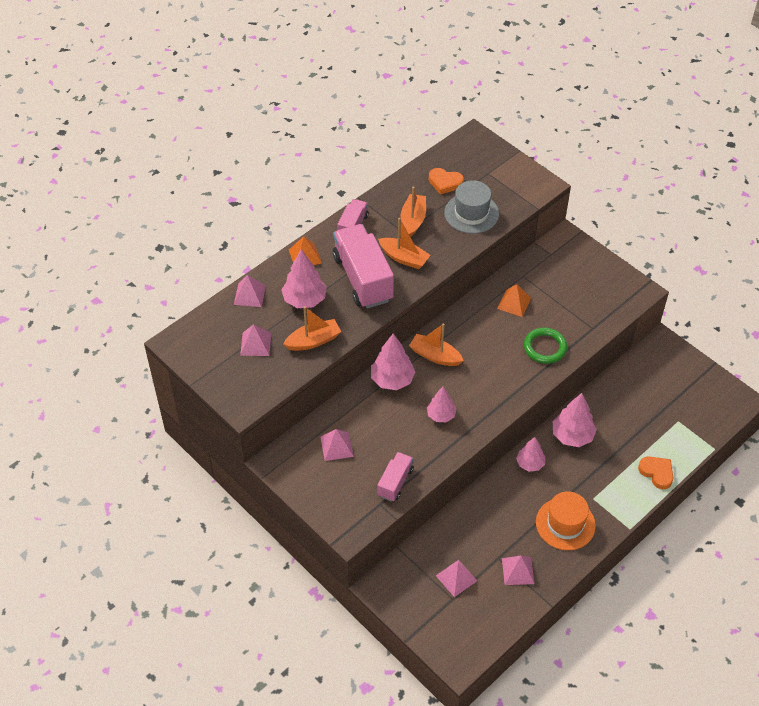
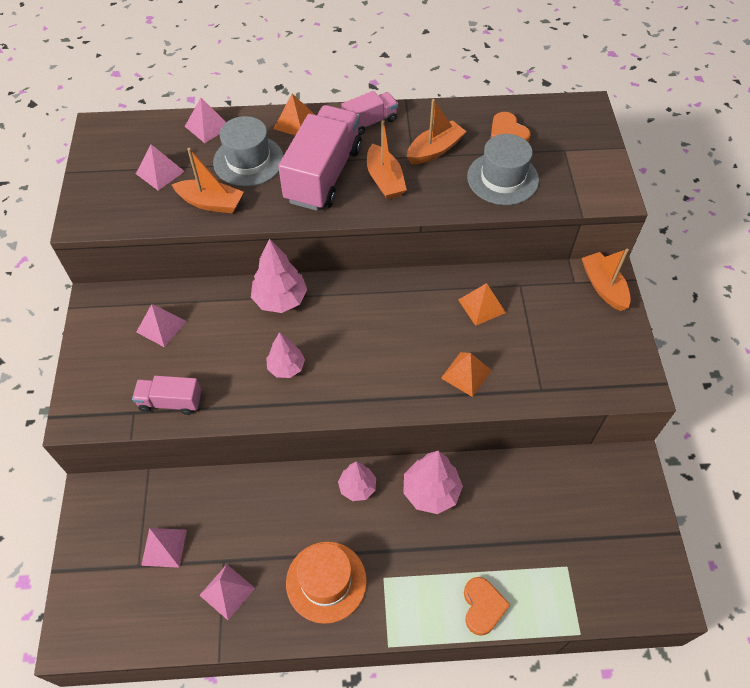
camera: 40 degrees right, 5 degrees up
pink tree [281,249,327,308] -> grey hat [213,116,284,187]
pink truck [377,452,414,502] -> pink truck turned 150 degrees counterclockwise [132,376,201,415]
orange boat [409,324,464,366] -> orange boat moved to [582,248,631,311]
green ring [524,328,567,364] -> orange pyramid [441,352,492,397]

